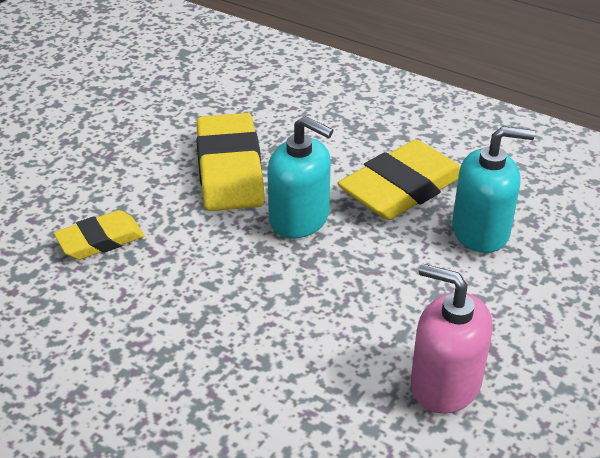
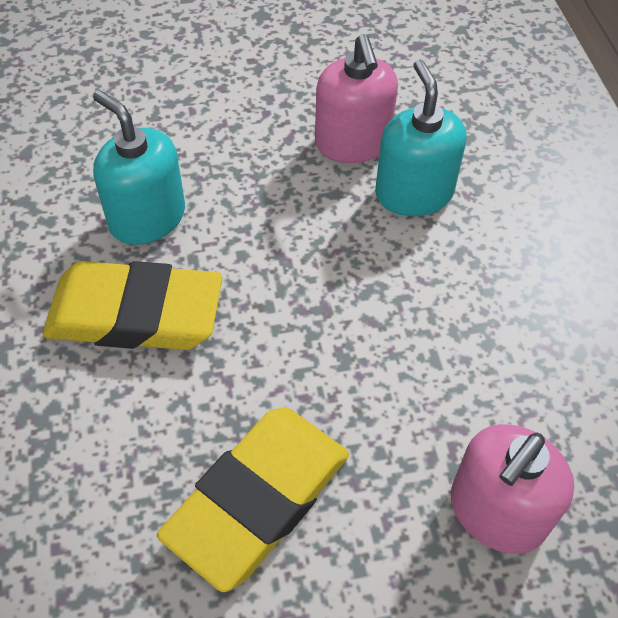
camera: 135 degrees left, 15 degrees up
yellow eraser [54,210,145,260] -> pink soap dispenser [451,424,575,554]
turquoise soap dispenser [267,116,333,239] -> turquoise soap dispenser moved to [375,59,467,216]

